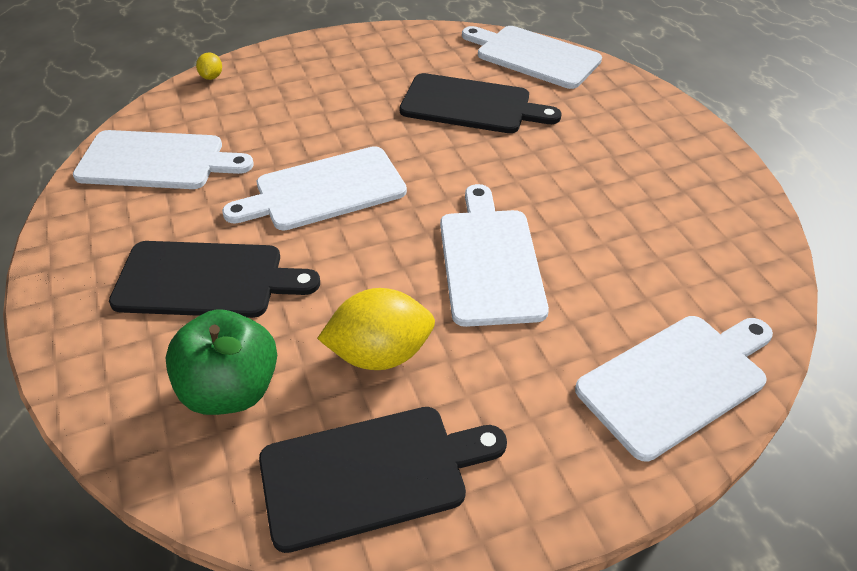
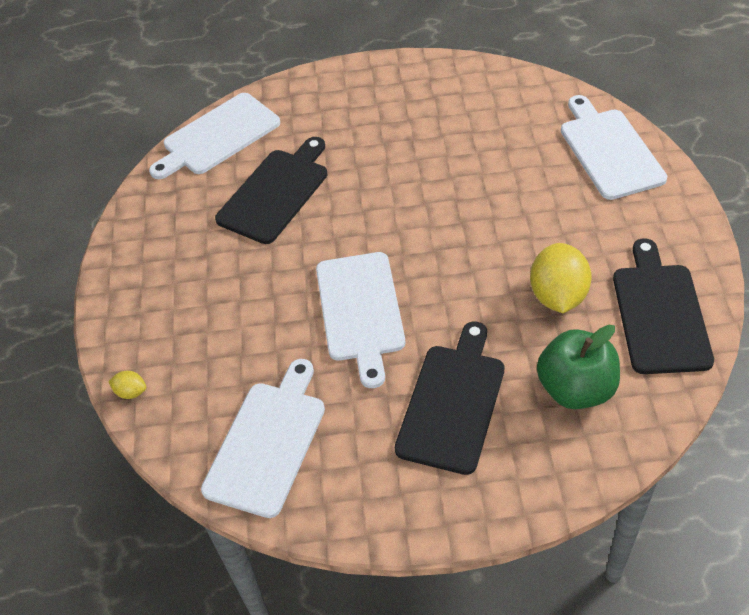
camera: 70 degrees left, 5 degrees up
white cutting board [440,184,549,327] -> none

